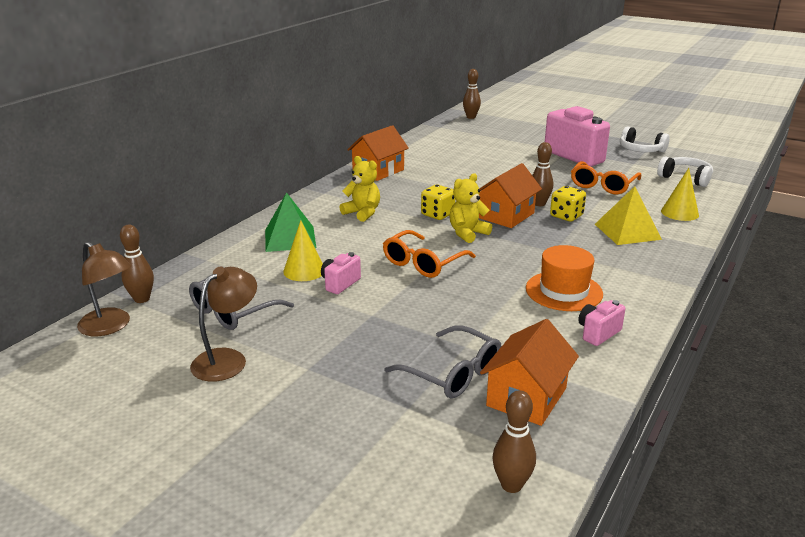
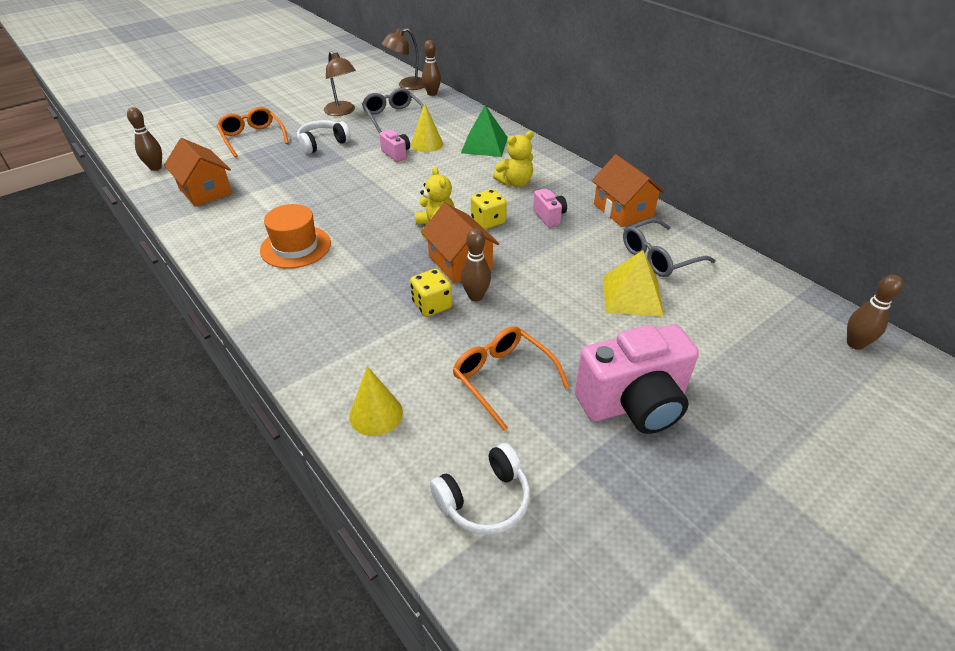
camera: 110 degrees right, 15 degrees up
orange glasses [383,230,476,278] -> orange glasses moved to [216,107,289,157]
grey glasses [384,325,501,399] -> grey glasses moved to [623,218,716,277]
pink camera [578,300,626,346] -> pink camera moved to [533,189,567,227]
yellow pyramid [595,186,662,245] -> yellow pyramid moved to [603,250,664,317]
white headphones [620,126,670,153] -> white headphones moved to [297,120,351,154]

